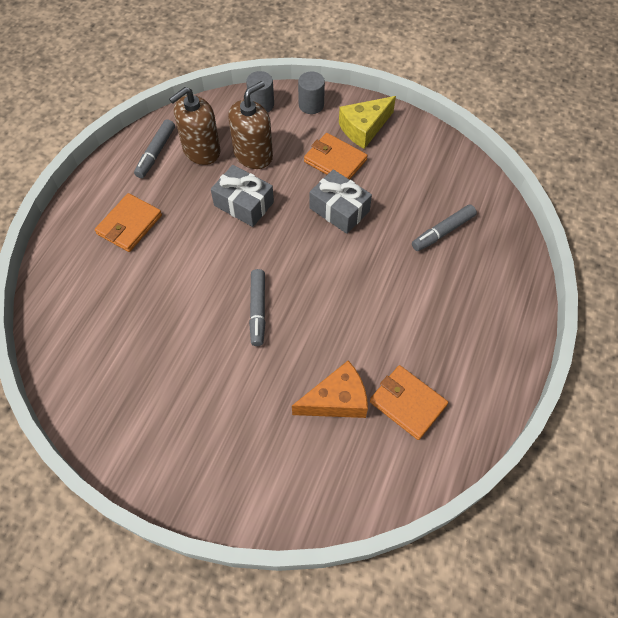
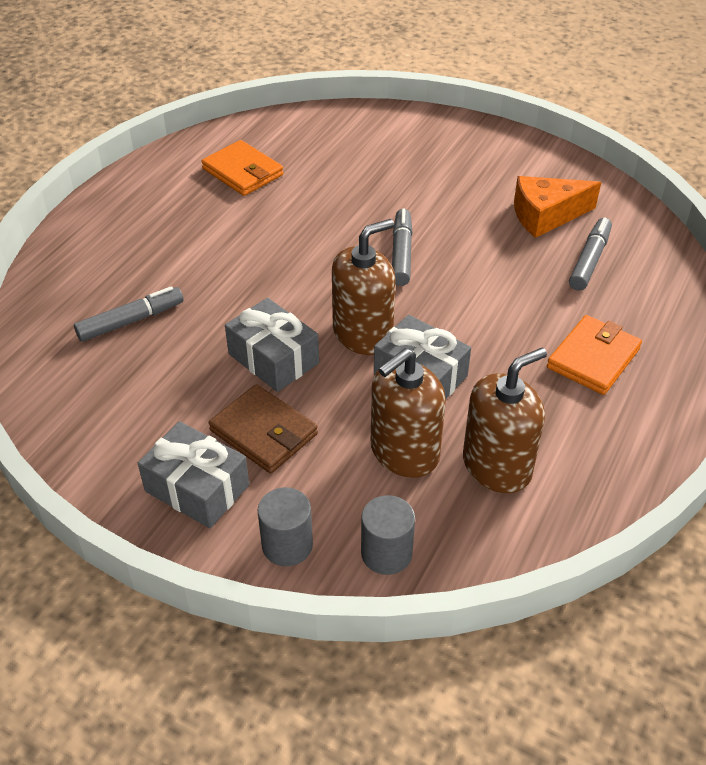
camera: 175 degrees left, 15 degrees down
grey marker [134,119,175,178] -> grey marker moved to [569,217,612,291]
orange cheese [292,360,368,418] -> orange cheese moved to [514,176,601,238]
orange wallet [304,133,368,180] -> brown wallet [209,384,318,473]
yellow cheese [339,96,396,149] -> grey gift [138,421,249,528]
none -> brown soap dispenser [332,219,395,355]

